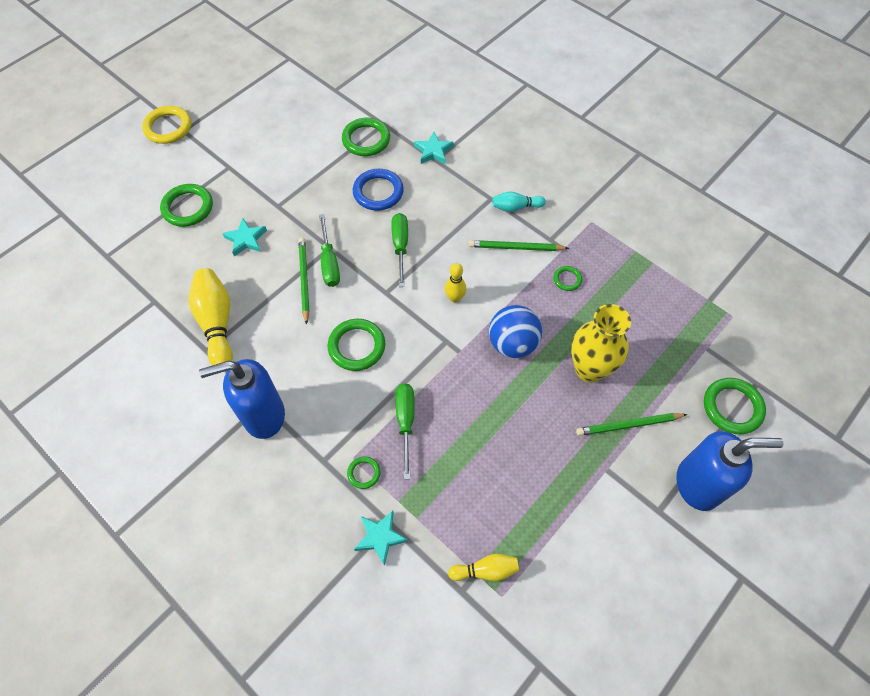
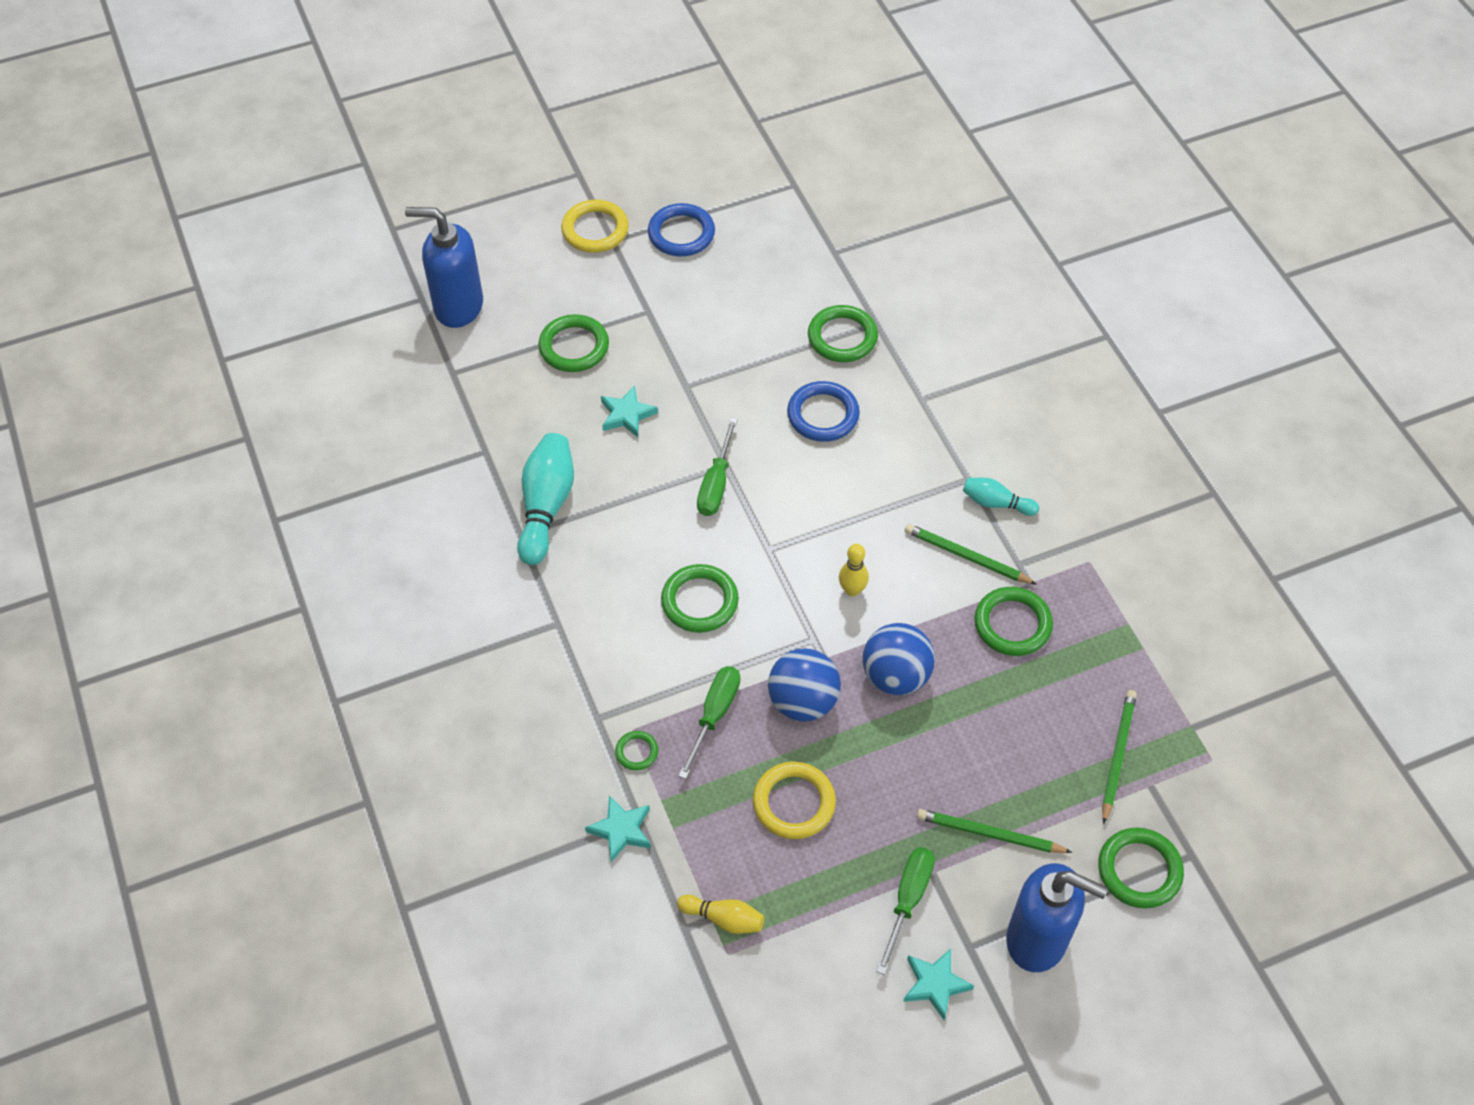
camera: 25 degrees right, 5 degrees down
yellow bowling pin [189,268,233,365] -> turquoise bowling pin [517,433,574,565]
blue soap dispenser [199,359,285,439] -> blue soap dispenser moved to [405,207,483,328]
green pencil [298,237,309,325] -> green pencil moved to [1102,690,1137,824]
green screwdriver [391,213,408,287] -> green screwdriver moved to [876,847,935,975]
turquoise star [414,132,454,164] -> turquoise star moved to [903,948,974,1020]
green ring [553,266,582,291] -> green ring [975,587,1053,656], size x1.89
yellow vase [571,304,631,383] -> none
none -> blue ring [648,203,715,257]
none -> yellow ring [753,762,836,839]
none -> blue ball [768,648,841,722]

